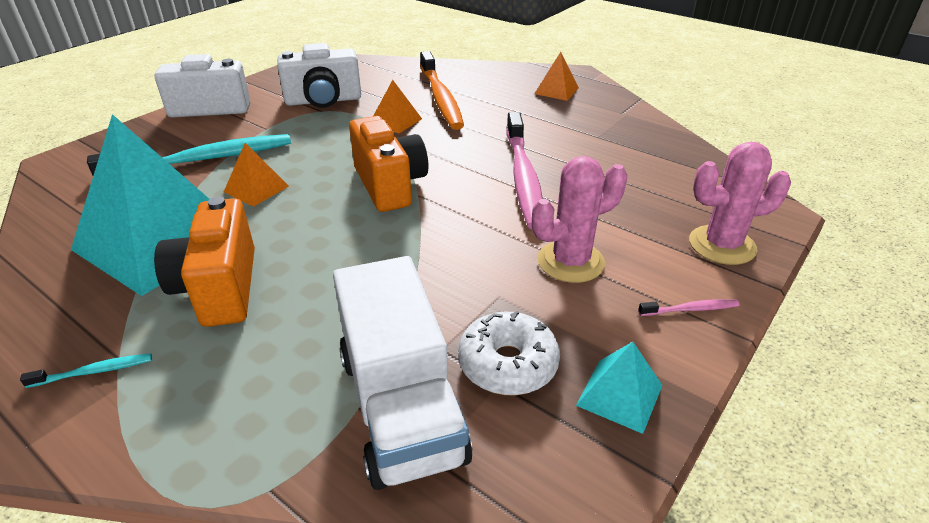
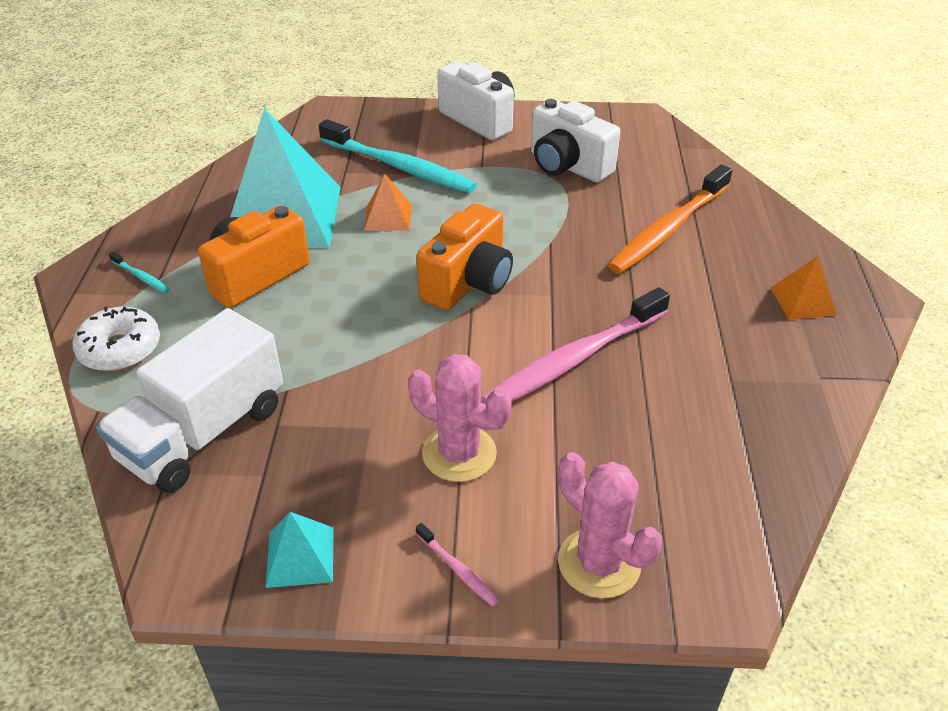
camera: 55 degrees right, 5 degrees up
orange pyramid [373,80,422,133] -> none
white donut [458,311,560,395] -> white donut moved to [73,306,160,371]

